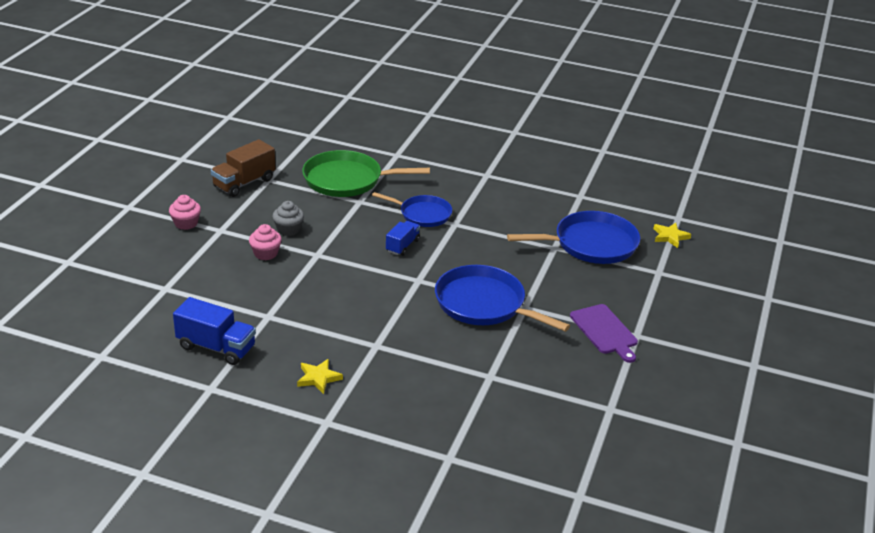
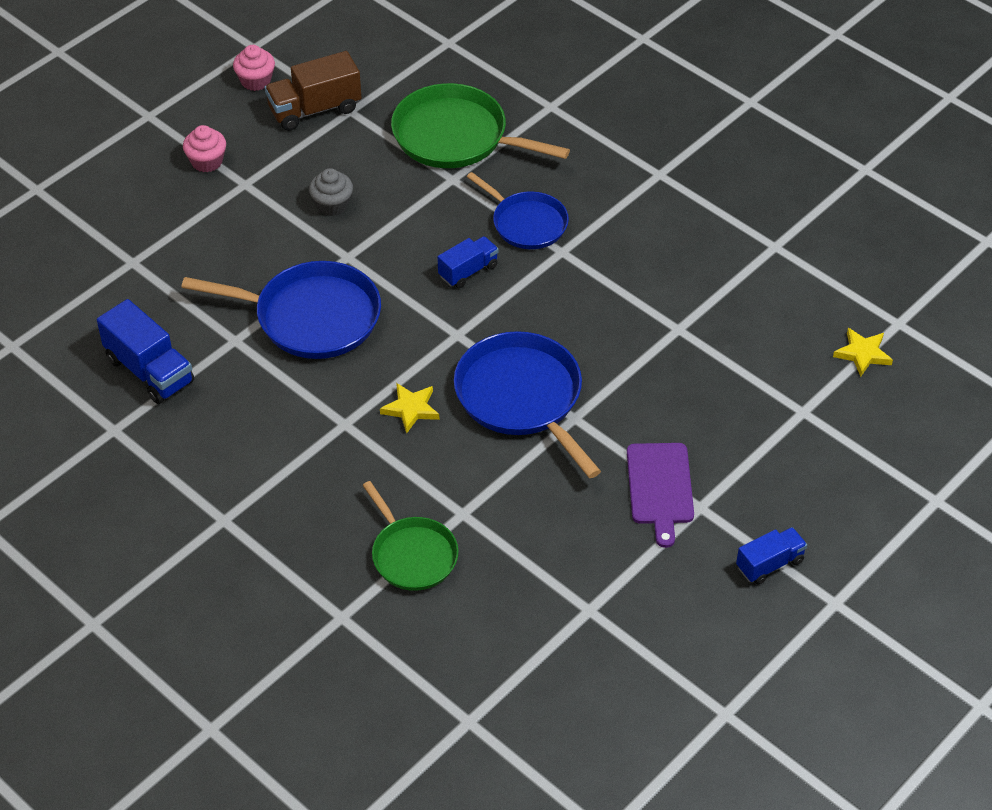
camera: 25 degrees right, 15 degrees up
pink cupcake [249,224,282,260] -> pink cupcake moved to [233,45,275,91]
yellow star [297,359,343,394] -> yellow star moved to [380,383,439,434]
blue pan [507,211,641,264] -> blue pan moved to [181,261,381,359]
none -> green pan [362,481,459,591]
none -> blue truck [736,527,807,585]

